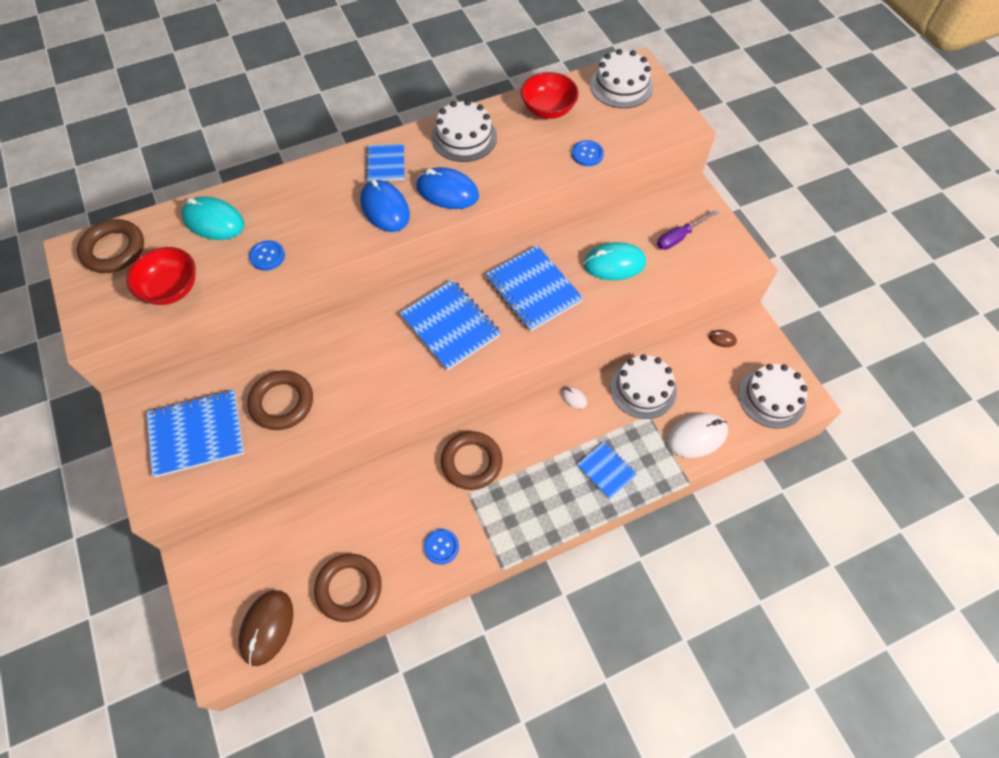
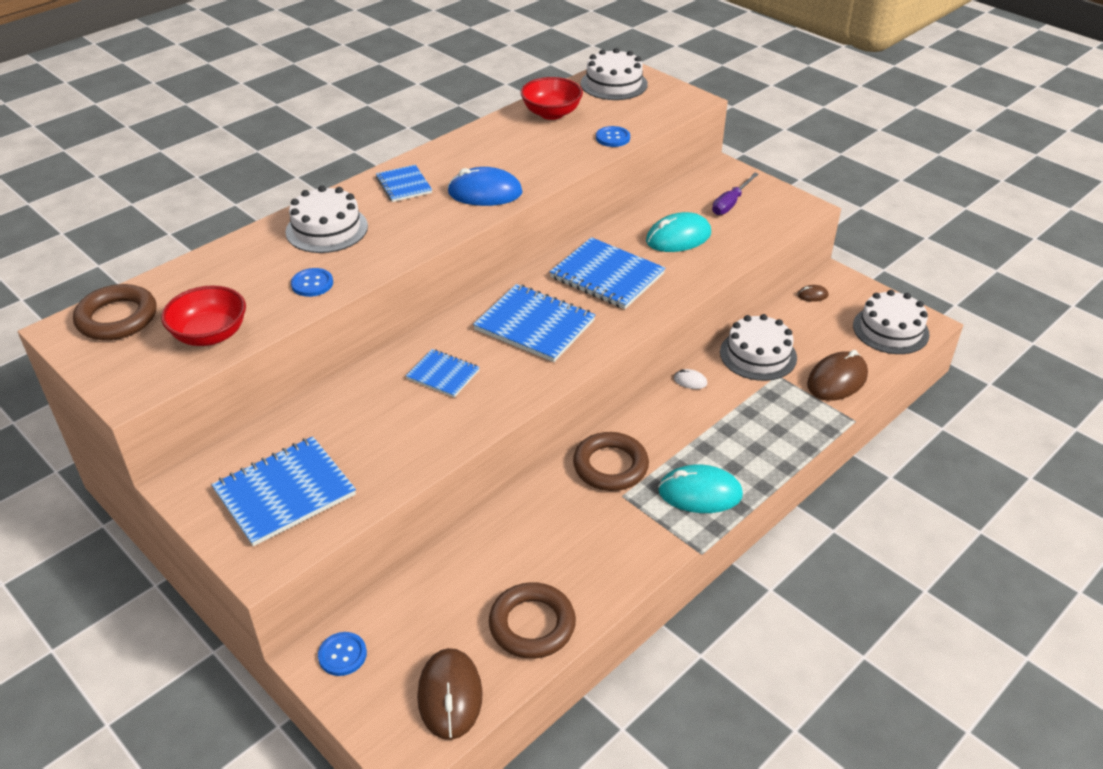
camera: 20 degrees left, 20 degrees down
turquoise mouse [181,196,244,240] -> turquoise mouse moved to [658,465,743,513]
brown ring [247,370,313,430] -> none
blue mouse [360,179,410,232] -> none
blue button [424,529,459,565] -> blue button moved to [318,632,367,676]
white cake [431,100,497,162] -> white cake moved to [285,185,368,253]
blue notebook [577,441,637,499] -> blue notebook moved to [405,349,480,397]
white mouse [667,413,728,458] -> brown mouse [807,350,868,401]

